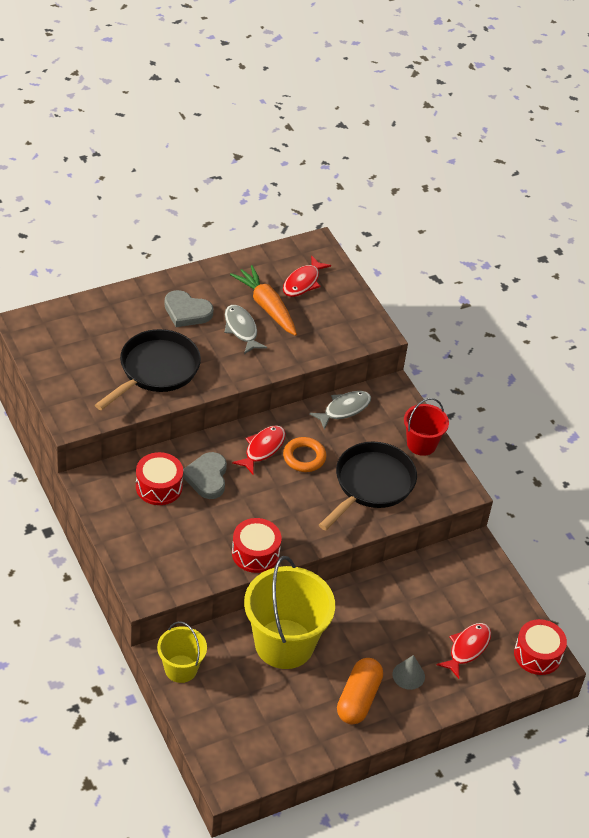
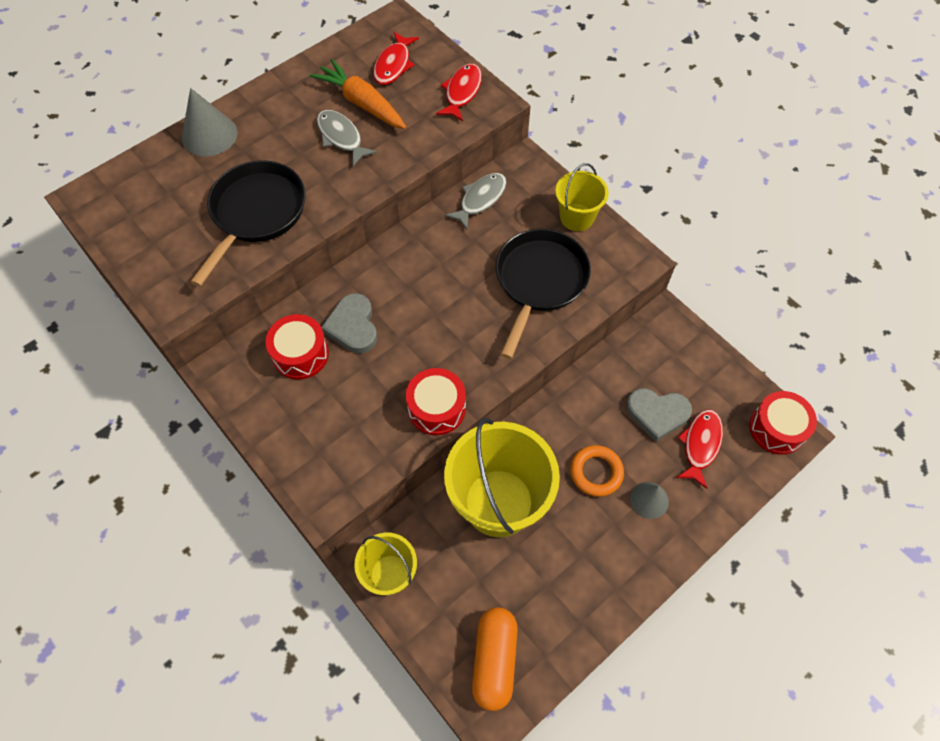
camera: 10 degrees left, 15 degrees up
grey heart [164,290,214,327] -> grey heart moved to [626,388,692,442]
red fish [232,425,286,474] -> red fish moved to [436,64,482,121]
orange ring [283,437,326,472] -> orange ring moved to [570,445,624,497]
orange capsule [337,658,383,725] -> orange capsule moved to [472,607,518,711]
red bucket [404,398,449,456] -> yellow bucket [555,163,609,231]
none -> grey cone [182,88,237,157]

